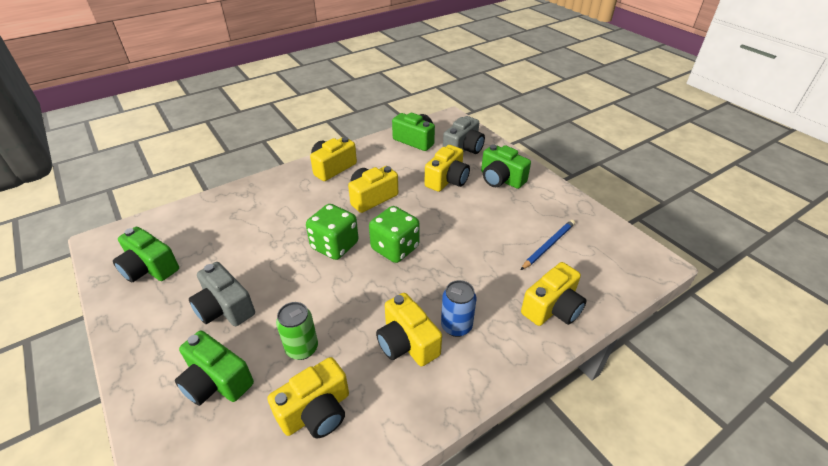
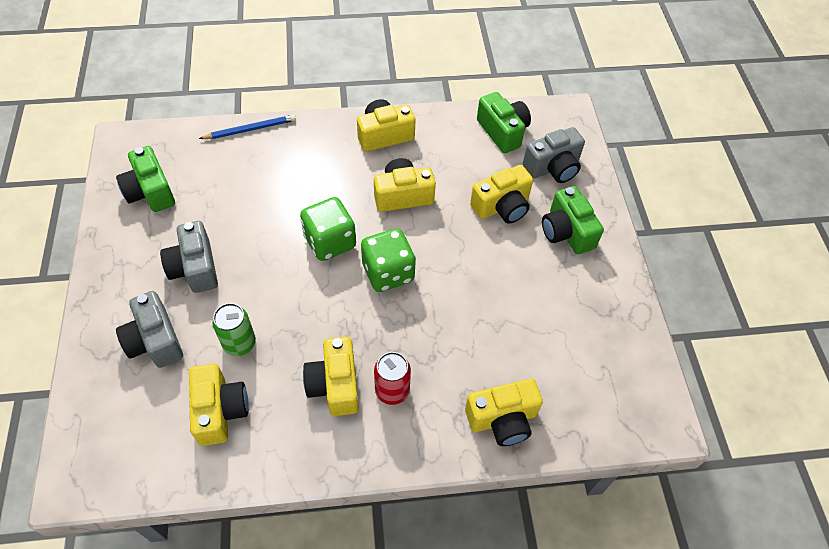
camera: 25 degrees right, 15 degrees up
green camera [175,331,254,406] -> grey camera [116,291,183,368]
yellow camera [267,357,349,438] -> yellow camera turned 90 degrees counterclockwise [189,364,249,446]
blue can [441,280,476,337] -> red can [374,352,411,405]
blue pencil [521,220,575,270] -> blue pencil moved to [199,115,296,139]

